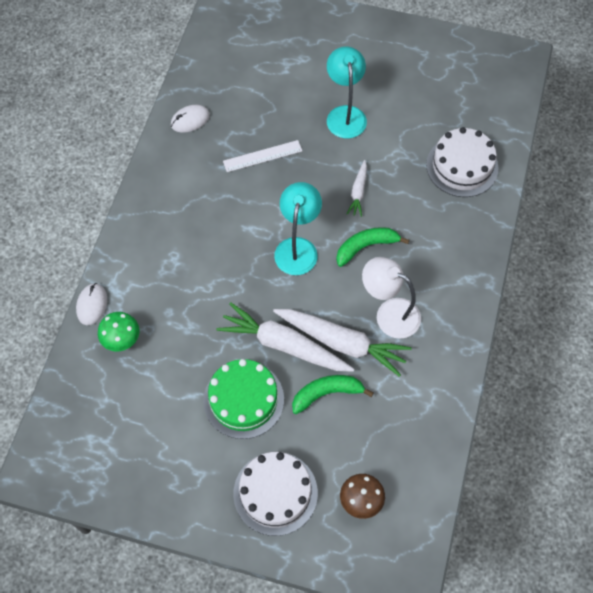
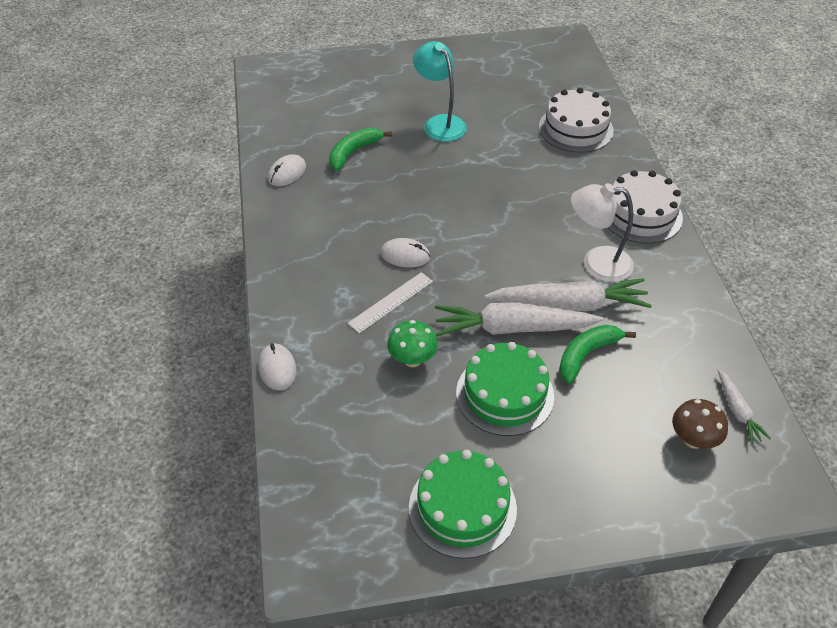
camera: 25 degrees left, 15 degrees down
green mushroom [98,312,140,351] -> green mushroom moved to [387,320,438,367]
white ruler [223,140,302,172] -> white ruler moved to [348,272,433,334]
white cake [233,452,318,536] -> white cake moved to [608,170,683,244]
turquoise lamp [274,182,322,275] -> none
green banana [336,227,409,267] -> green banana moved to [329,128,392,171]
white carrot [347,160,367,217] -> white carrot moved to [718,369,771,444]
none -> white mouse [381,238,431,267]
none -> green cake [409,450,517,559]

